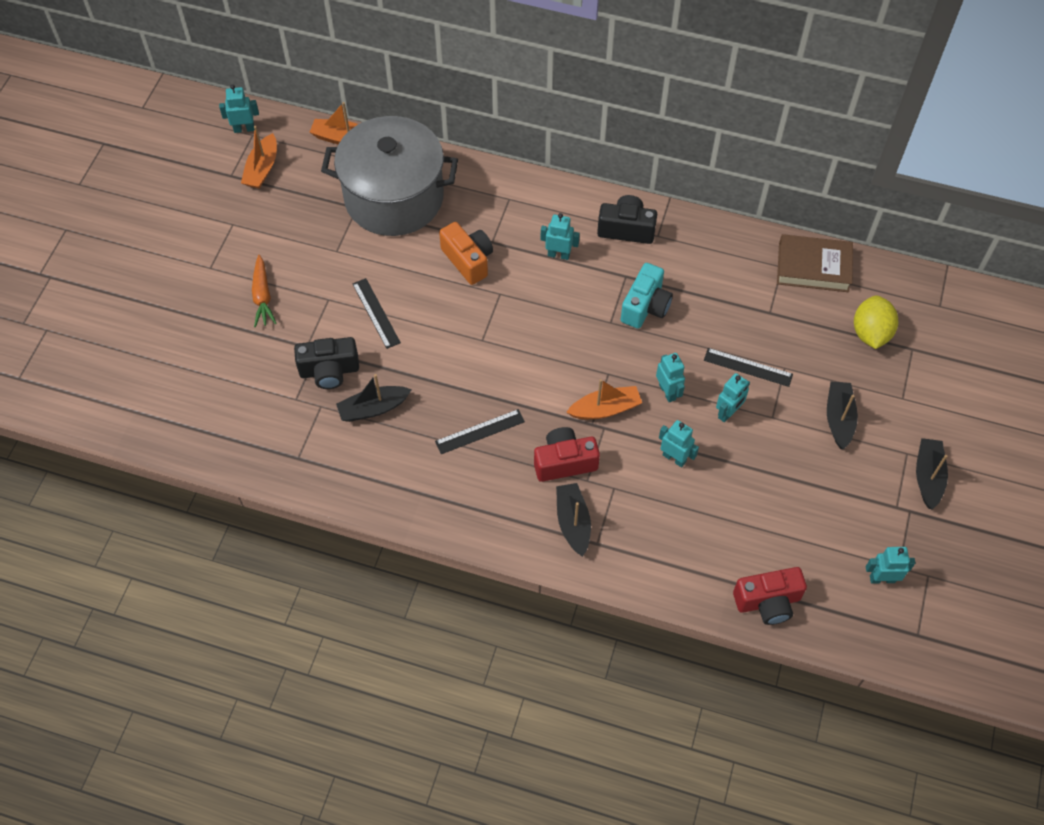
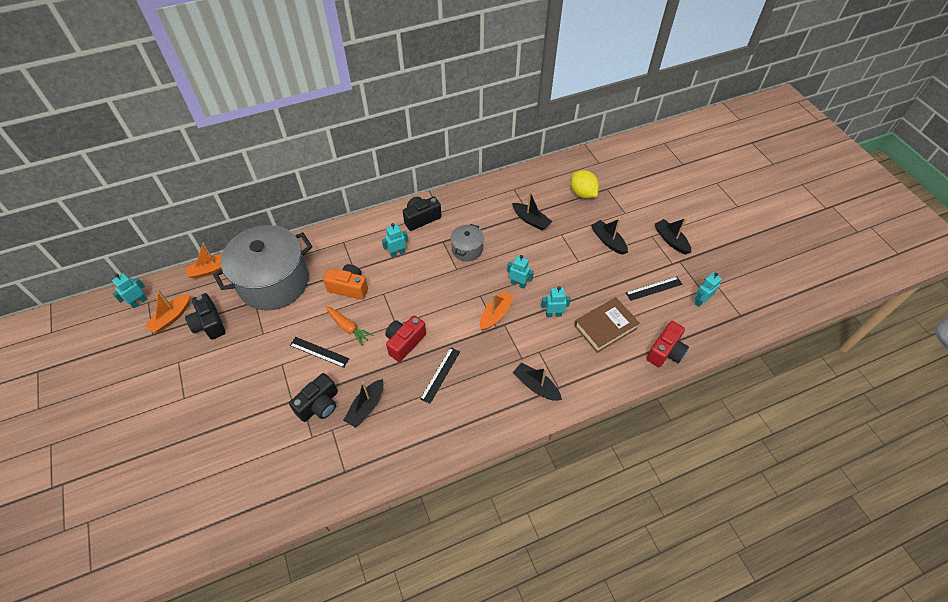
camera: 40 degrees left, 5 degrees down
orange boat [241,126,277,189] -> orange boat turned 60 degrees clockwise [145,290,190,333]
orange carrot [252,255,277,327] -> orange carrot moved to [326,306,373,346]
red camera [534,427,600,482] -> red camera moved to [385,316,426,362]
turquoise camera [621,263,673,329] -> grey pot [450,224,484,262]
black ruler [704,348,793,387] -> black ruler moved to [626,277,682,301]
turquoise robot [716,373,750,422] -> none
brown book [777,234,853,292] -> brown book moved to [574,297,640,353]
none -> black camera [185,293,226,340]
none -> black boat [512,192,553,230]

